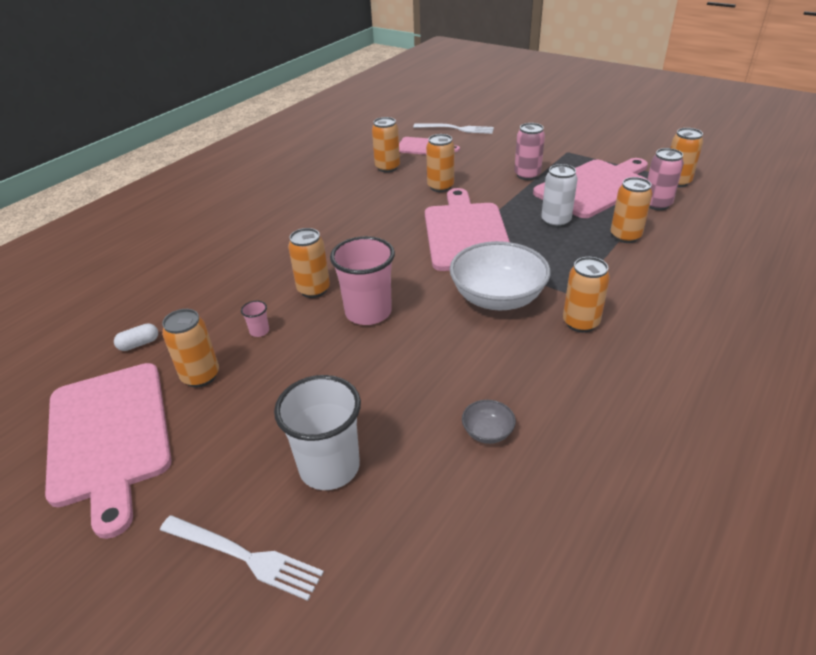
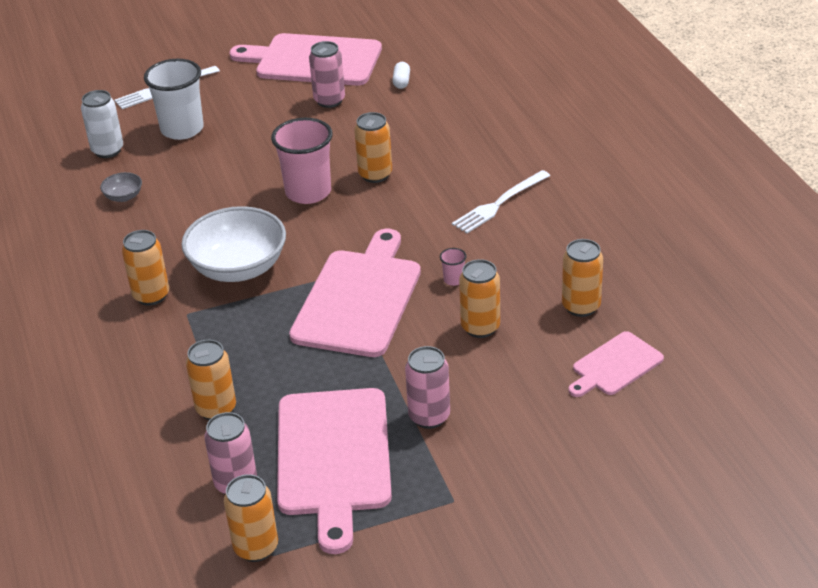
camera: 125 degrees right, 0 degrees up
orange can [162,309,219,387] -> pink can [309,41,345,108]
pink cup [241,301,269,337] -> pink cup moved to [440,248,467,286]
white fork [413,123,494,134] -> white fork moved to [452,170,550,233]
pink cutting board [425,188,510,271] -> pink cutting board turned 105 degrees counterclockwise [289,229,421,357]
white can [541,164,578,228] -> white can moved to [81,90,123,158]

